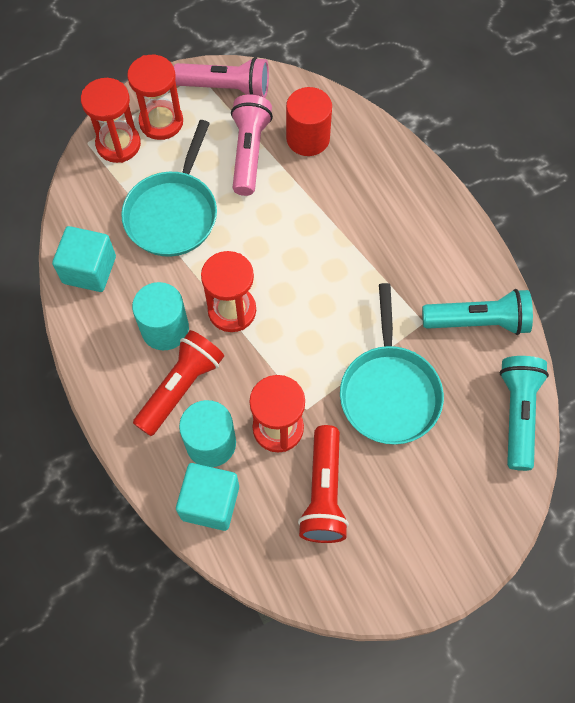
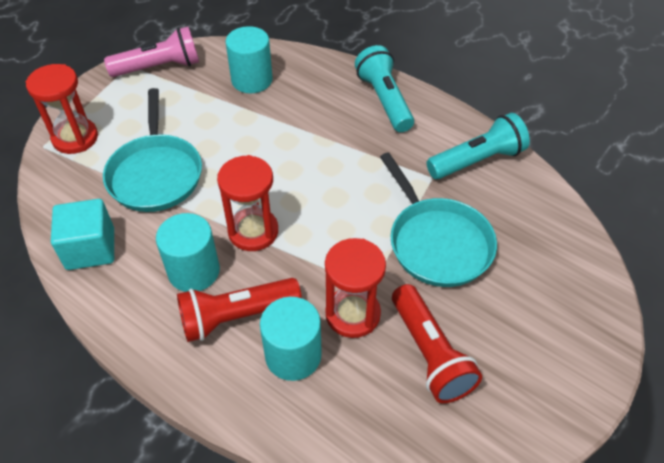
camera: 25 degrees left, 15 degrees down
red hourglass [127,55,183,140] -> none
red flashlight [133,330,224,436] -> red flashlight turned 120 degrees counterclockwise [177,278,302,342]
turquoise cube [176,463,239,531] -> none
pink flashlight [231,95,273,196] -> none
red cylinder [286,87,332,156] -> turquoise cylinder [226,26,273,93]
turquoise flashlight [500,356,549,471] -> turquoise flashlight moved to [355,45,414,132]

